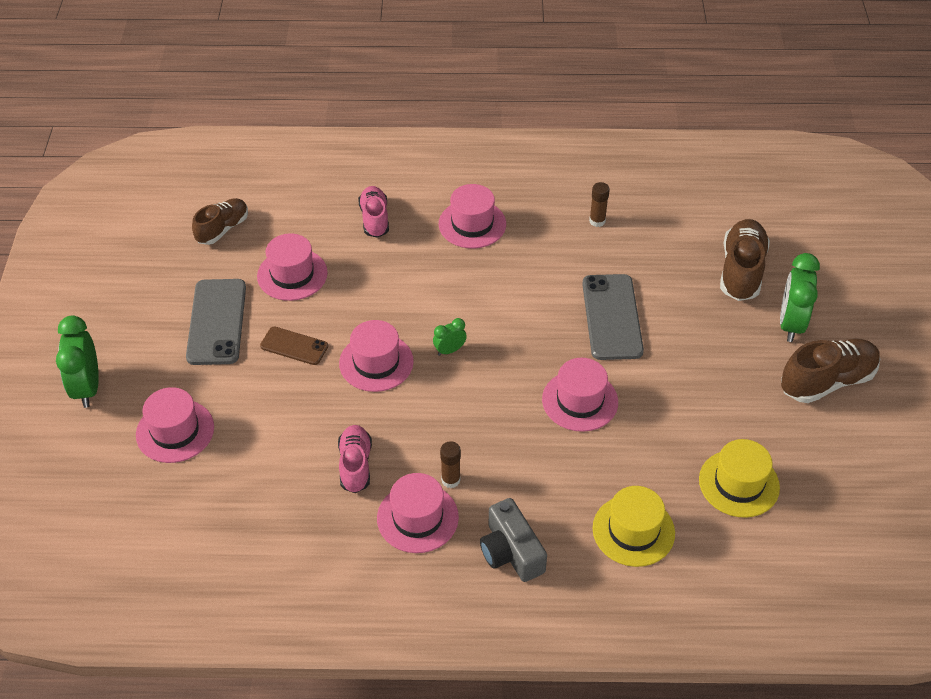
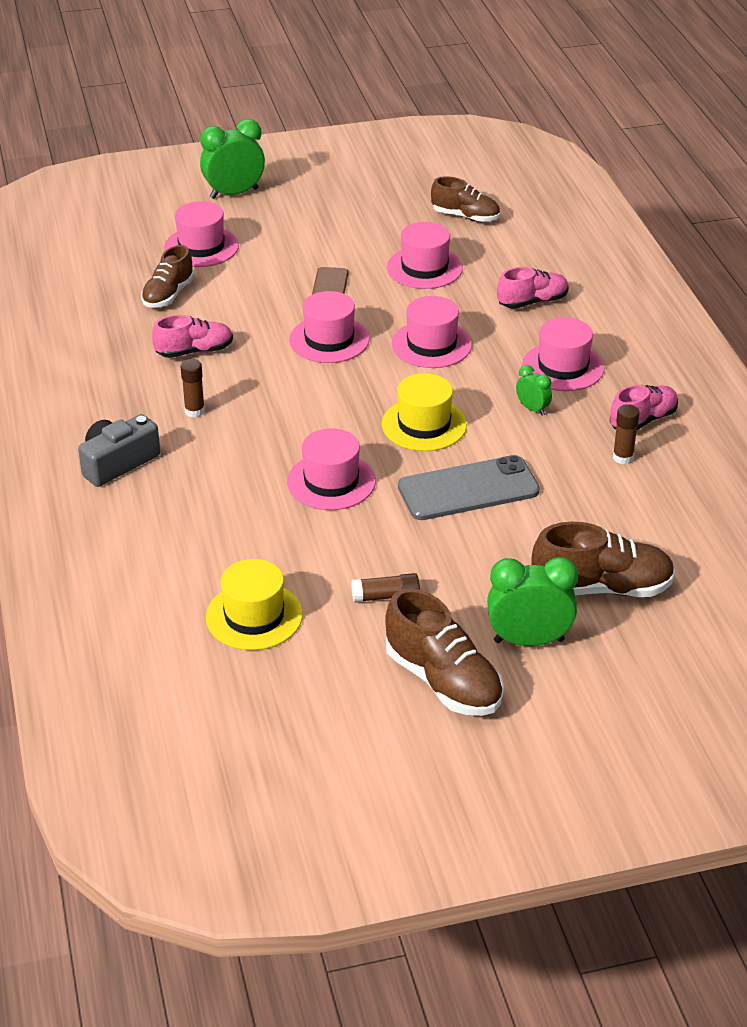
camera: 75 degrees right, 10 degrees down
grey phone [186,279,246,365] -> none
pink hat [377,473,459,553] -> pink hat moved to [392,296,472,368]
green clock [433,318,467,356] -> green clock moved to [516,365,552,416]
yellow hat [592,486,675,567] -> yellow hat moved to [382,373,467,451]
none -> brown shoe [141,245,194,308]
none -> brown glue stick [351,573,420,603]
none -> pink shoe [610,385,678,430]

